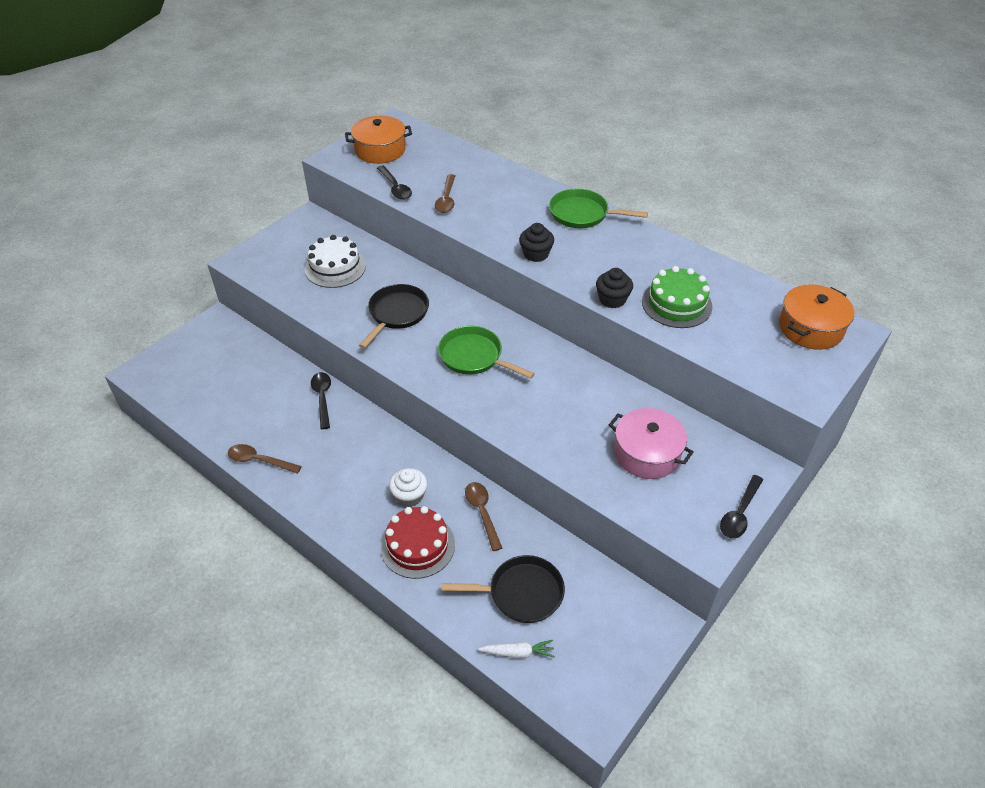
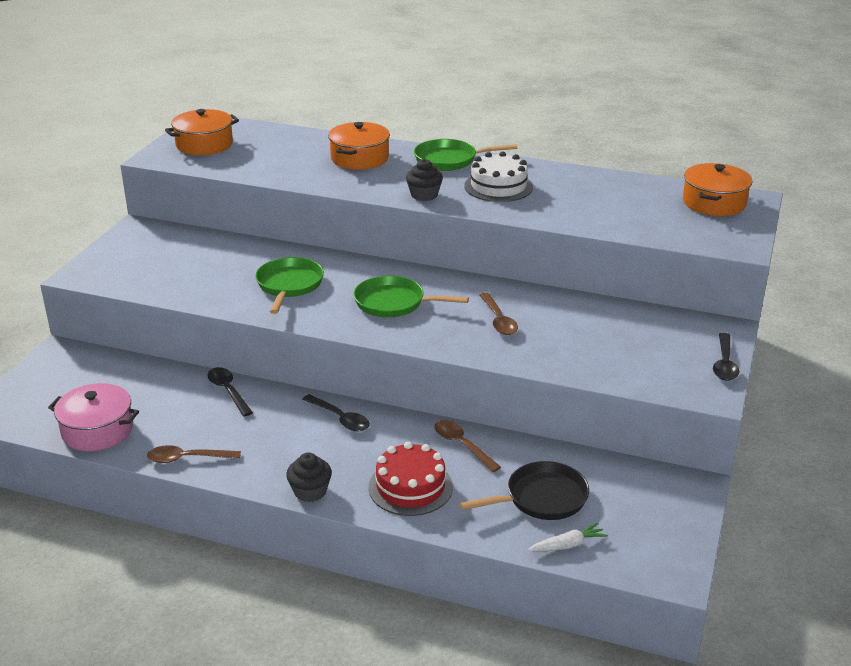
camera: 20 degrees left, 15 degrees down
white cake [305,235,366,288] -> white cake moved to [464,151,533,202]
black pan [359,284,429,348] -> green pan [255,257,324,314]
black spoon [377,165,412,200] -> black spoon moved to [303,394,370,431]
white cupcake [389,468,427,507] -> none
brown spoon [435,174,455,213] -> brown spoon moved to [480,293,518,335]
black cupcake [596,268,633,308] -> black cupcake moved to [286,452,332,502]
pink pot [609,408,694,479] -> pink pot moved to [48,383,139,451]
green cake [642,266,713,328] -> none
none -> orange pot [328,122,390,170]

